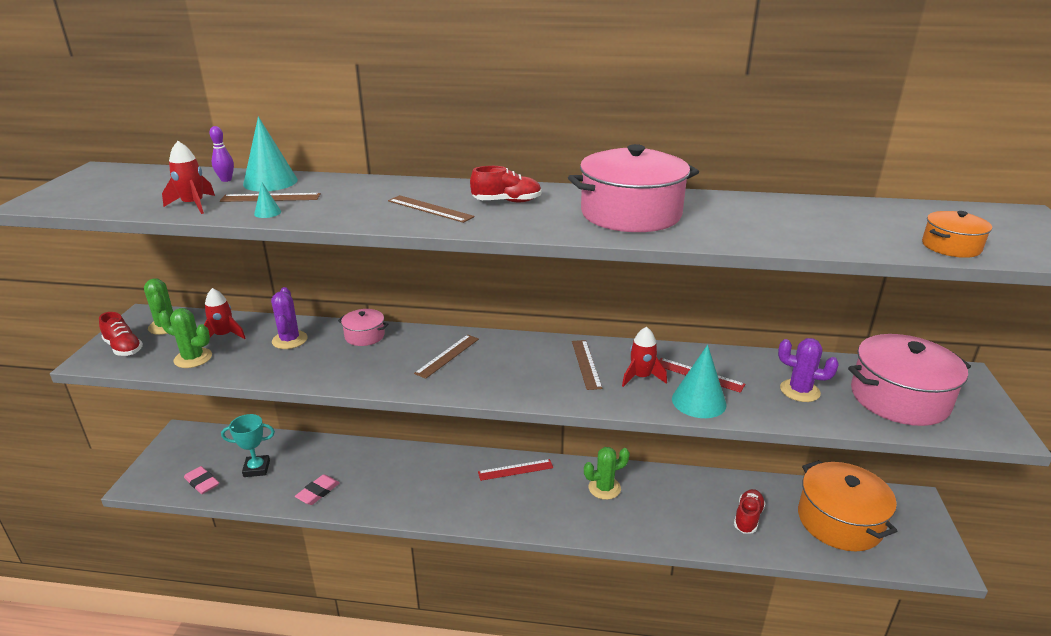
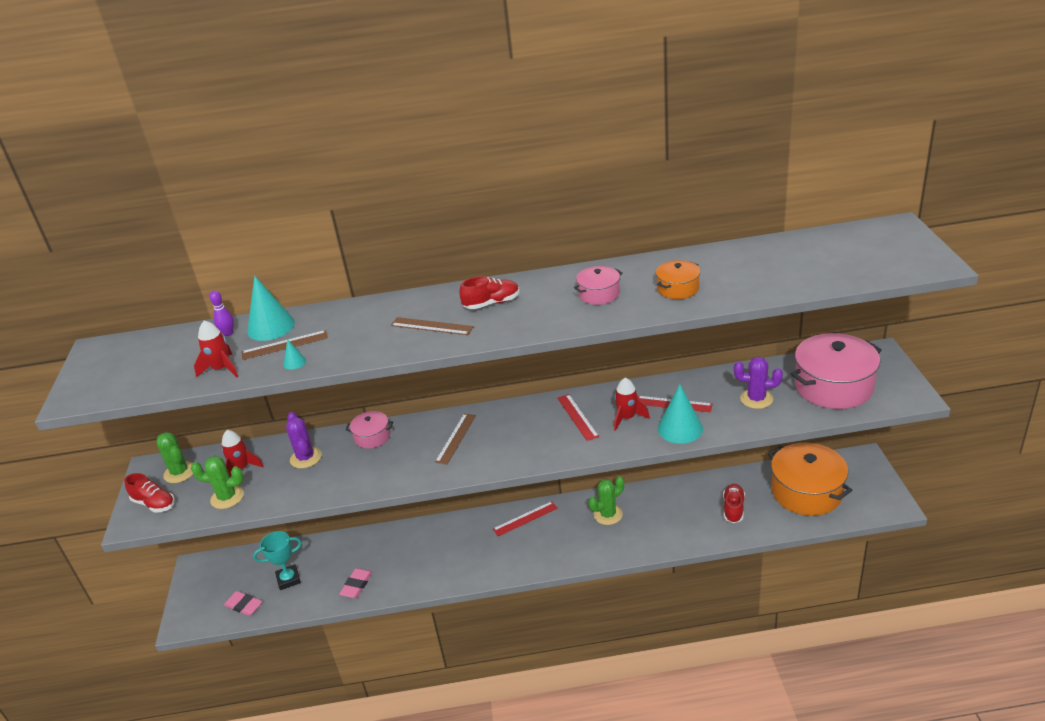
camera: 10 degrees left, 5 degrees up
pink pot [568,144,699,232] -> pink pot [574,266,622,305], size x0.49
brown ruler [572,340,602,390] -> red ruler [557,394,599,441]
orange pot [922,211,992,258] -> orange pot moved to [656,260,700,299]

